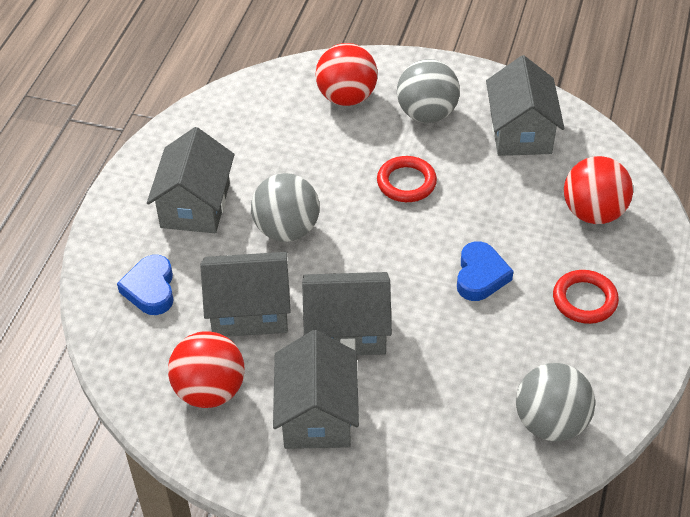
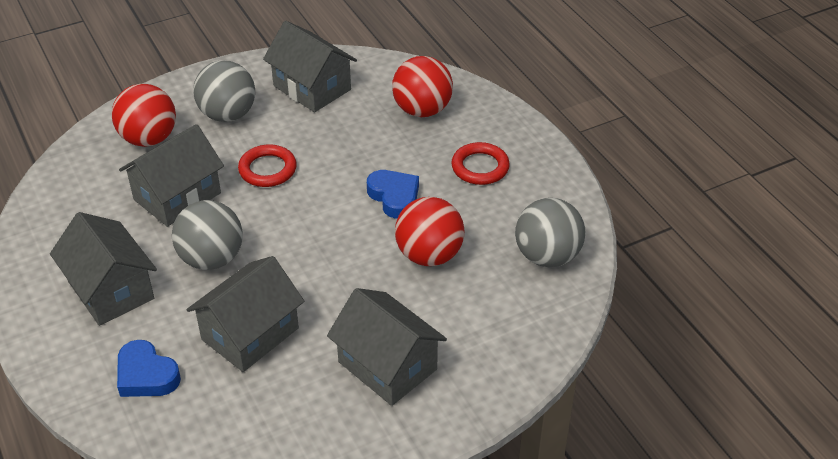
camera: 45 degrees left, 5 degrees down
red ball [168,331,245,408] -> red ball moved to [395,197,464,266]
grey house [302,272,392,355] -> grey house moved to [119,124,224,227]

